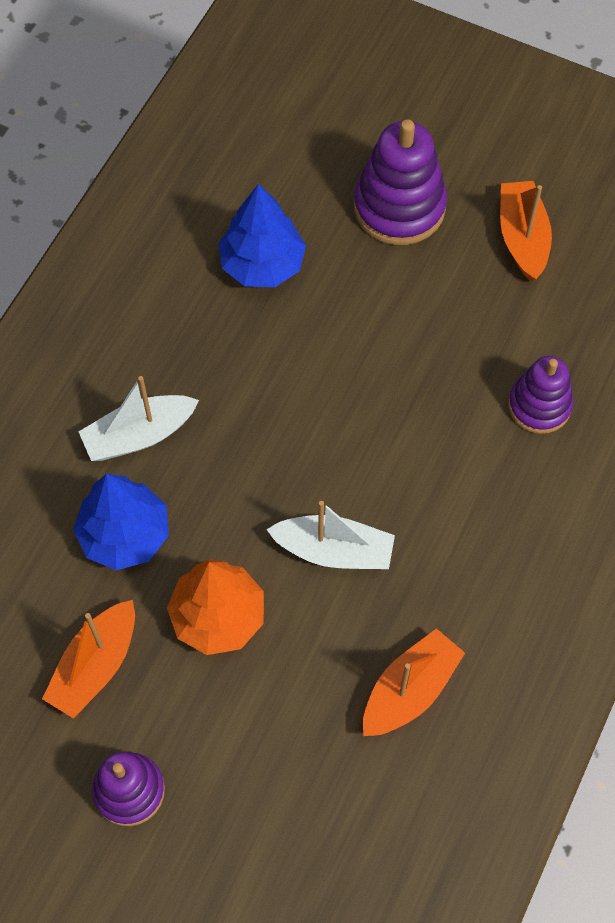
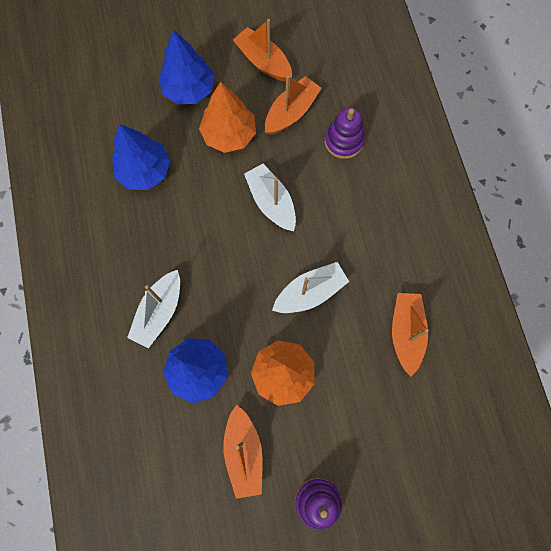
camera: 40 degrees left, 10 degrees up
purple stacking toy [354,120,447,245] -> blue tree [159,30,215,104]
none -> orange tree [199,82,256,153]
none -> white boat [244,164,296,231]
none -> orange boat [265,76,322,135]

